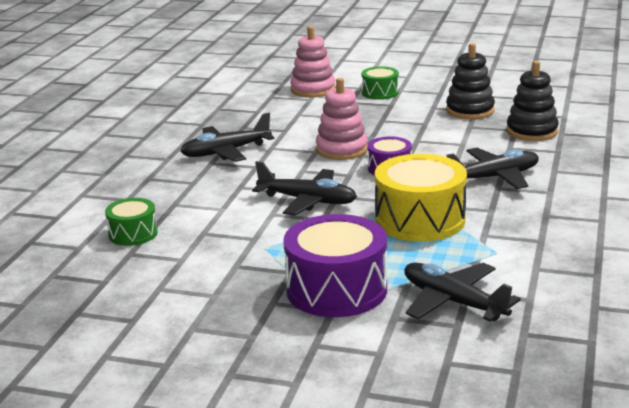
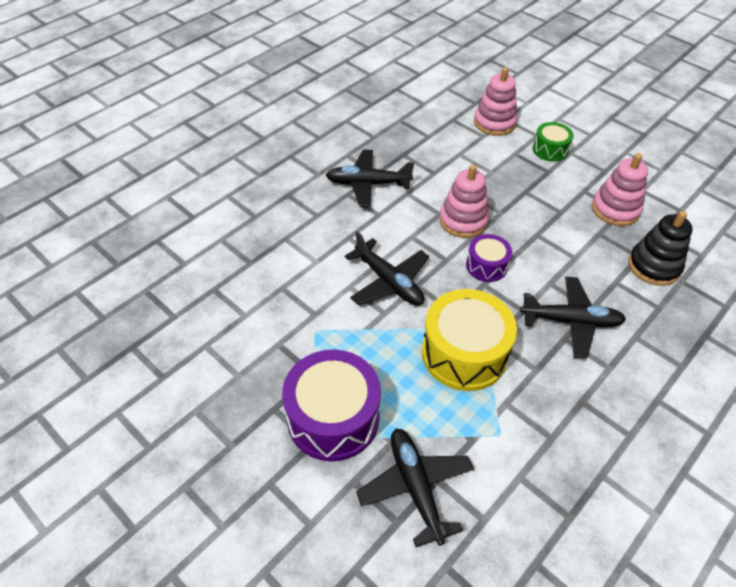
camera: 25 degrees right, 25 degrees up
green drum [105,198,158,246] -> none
black stacking toy [446,43,495,119] -> pink stacking toy [592,153,648,226]

